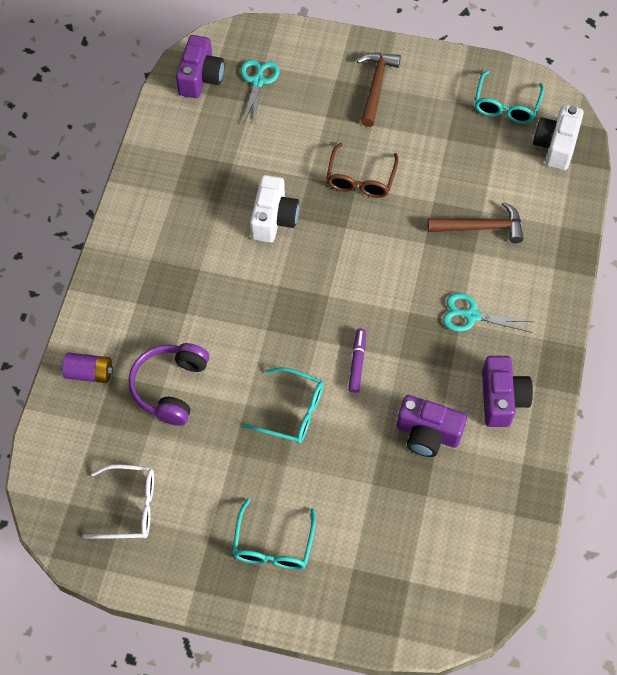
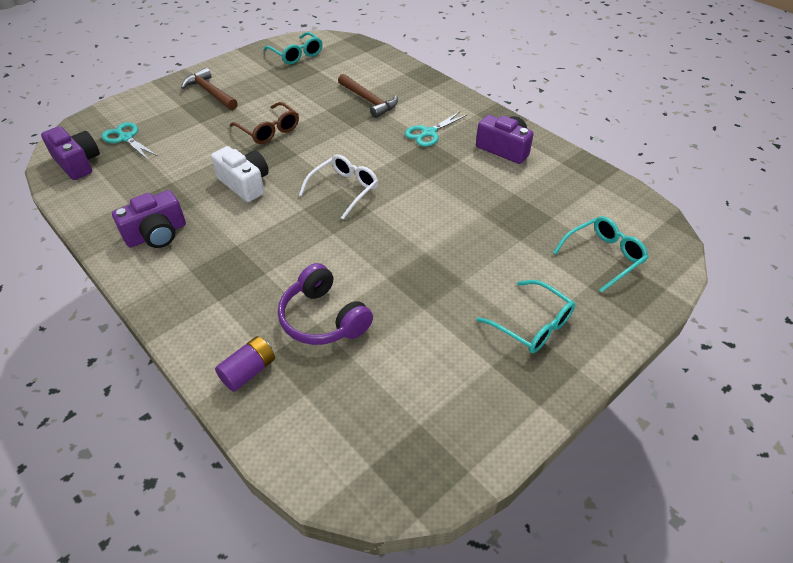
camera: 55 degrees left, 15 degrees down
white glasses [83,464,154,539] -> white glasses moved to [299,154,378,220]
turquoise glasses [242,367,324,444] -> turquoise glasses moved to [553,216,649,293]
purple marker [348,328,366,393] -> none
purple camera [397,395,467,457] -> purple camera moved to [112,190,186,248]
brown hammer [427,202,524,243] -> brown hammer turned 105 degrees clockwise [338,74,398,118]
white camera [533,105,584,170] -> none

